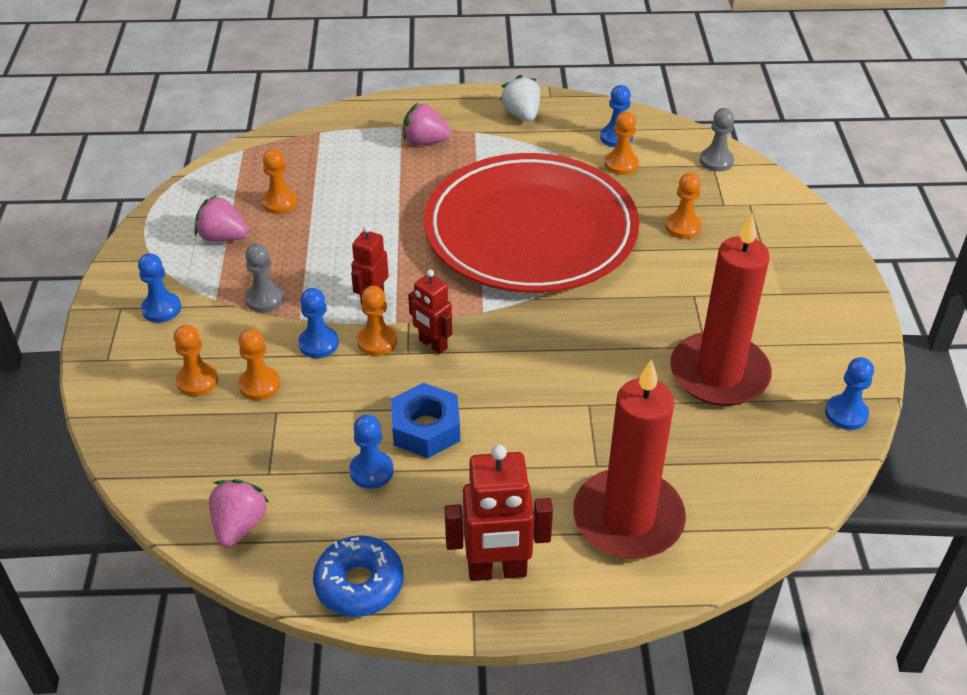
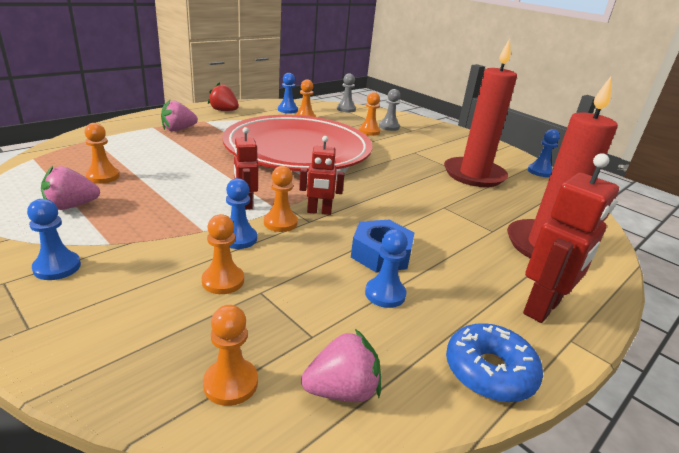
camera: 45 degrees left, 15 degrees down
orange pawn [174,325,218,396] -> orange pawn moved to [203,305,258,406]
pink strawberry [209,479,269,547] -> pink strawberry turned 105 degrees clockwise [301,329,381,402]
grey pawn [245,244,284,312] -> grey pawn moved to [379,89,400,131]
white strawberry [500,75,540,122] -> red strawberry [208,82,239,111]

